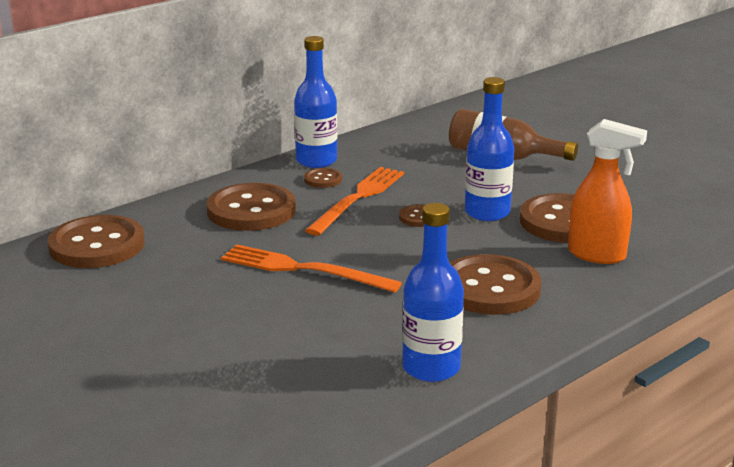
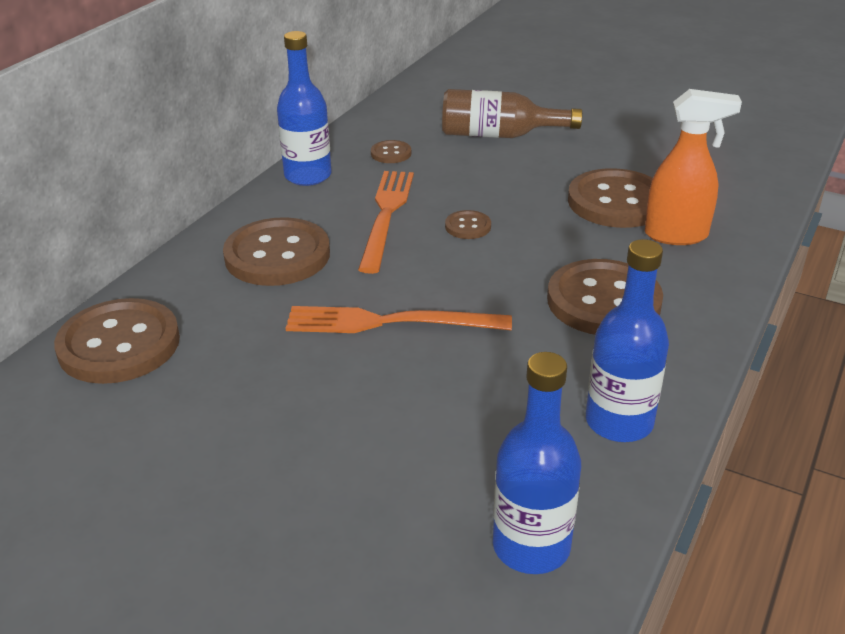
camera: 20 degrees left, 10 degrees up
brown button [304,168,342,188] -> brown button moved to [371,140,411,163]
blue bottle [465,77,514,221] -> blue bottle moved to [493,352,581,574]

